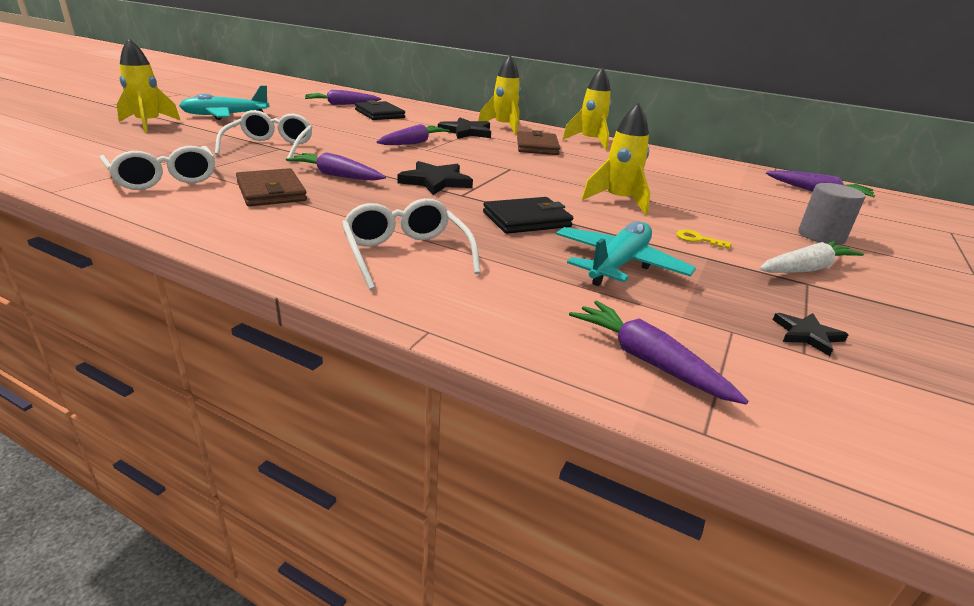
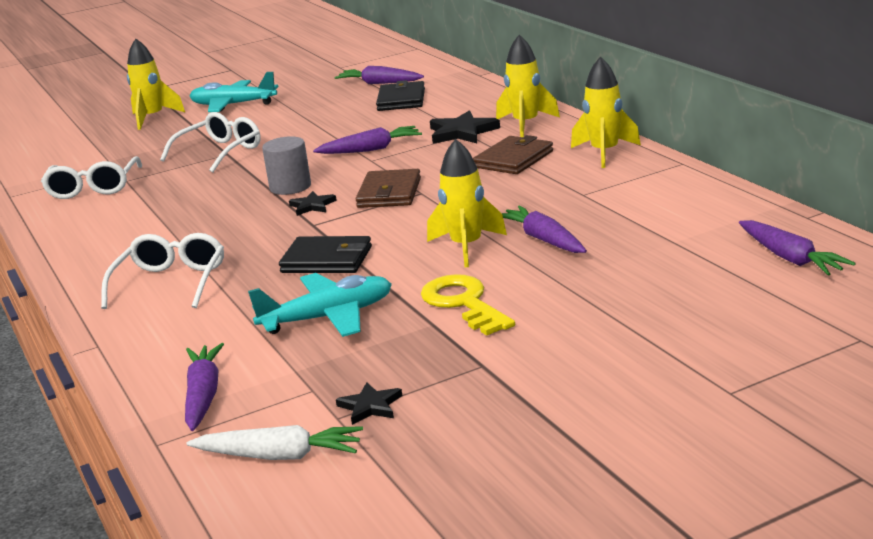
camera: 40 degrees right, 5 degrees down
brown wallet [236,168,307,207] -> brown wallet moved to [356,169,421,208]
purple carrot [286,152,386,181] -> purple carrot moved to [502,205,587,253]
black star [397,161,473,195] -> black star [289,191,337,216], size x0.58
yellow key [676,230,732,249] -> yellow key [421,274,515,335], size x2.15
white carrot [759,241,864,273] -> white carrot moved to [186,425,363,460]
grey cylinder [799,183,866,245] -> grey cylinder moved to [262,136,311,195]

